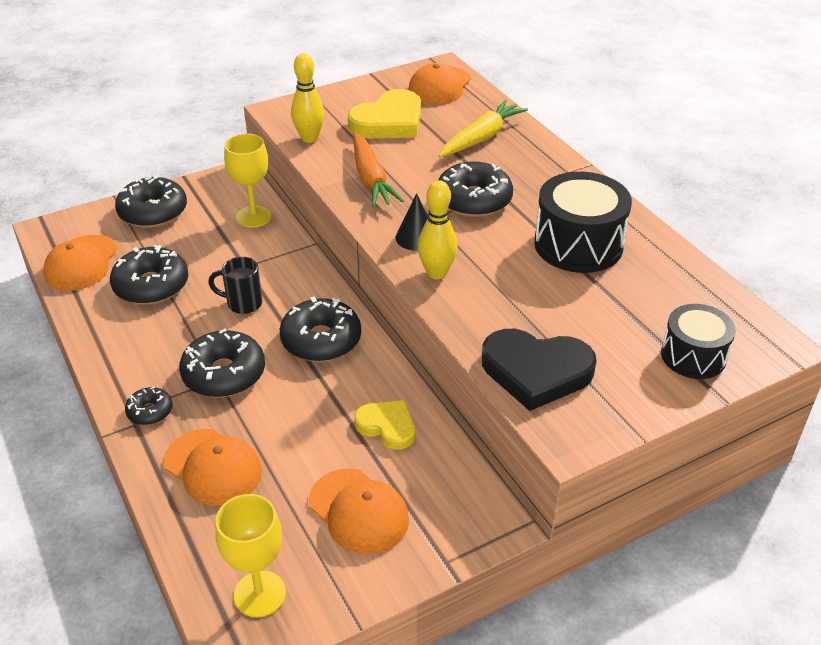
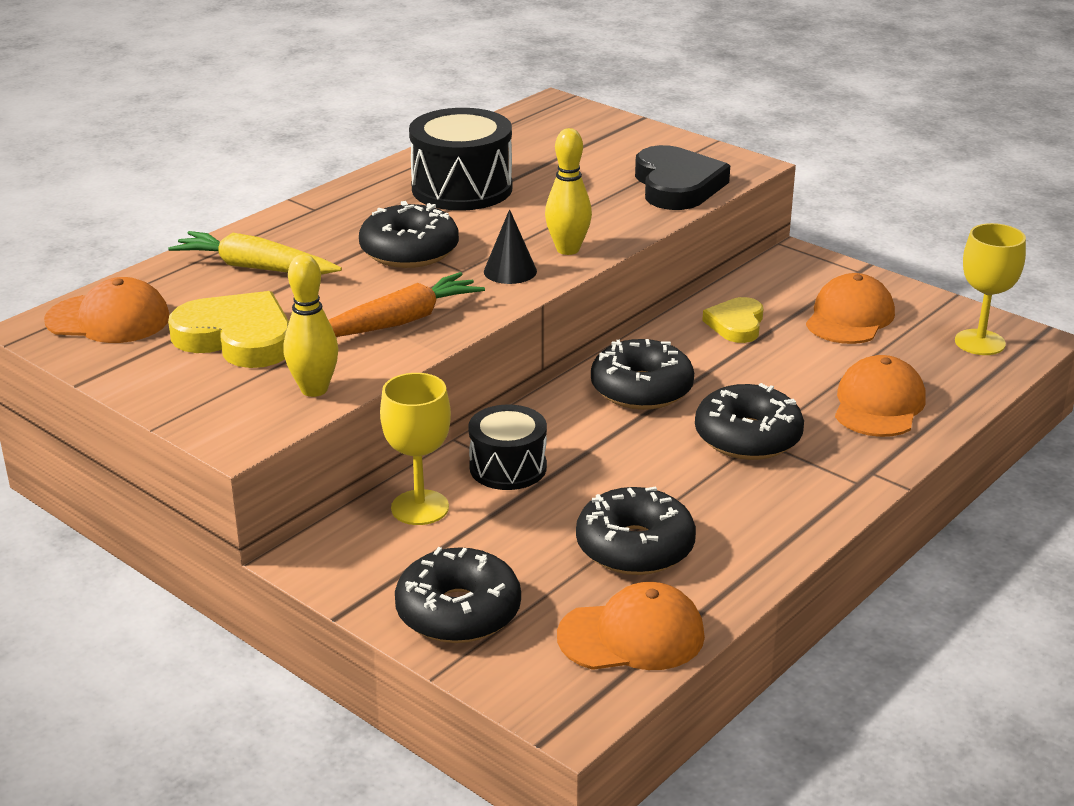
camera: 110 degrees left, 10 degrees down
black donut [125,387,173,425] -> none
black mug [208,257,262,314] -> none
black drum [661,304,736,379] -> black drum moved to [468,405,547,490]

